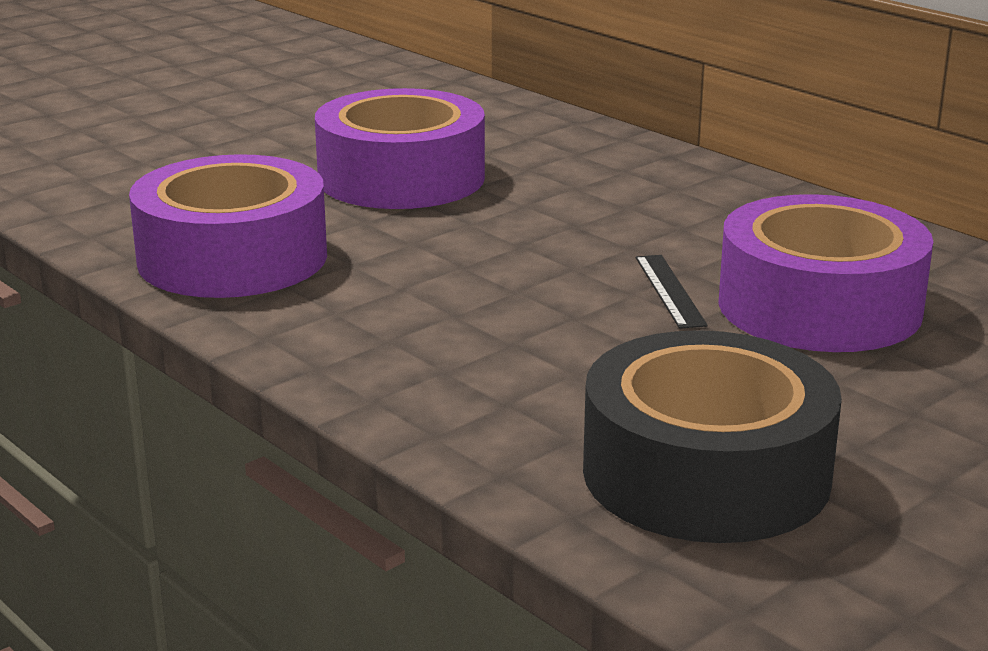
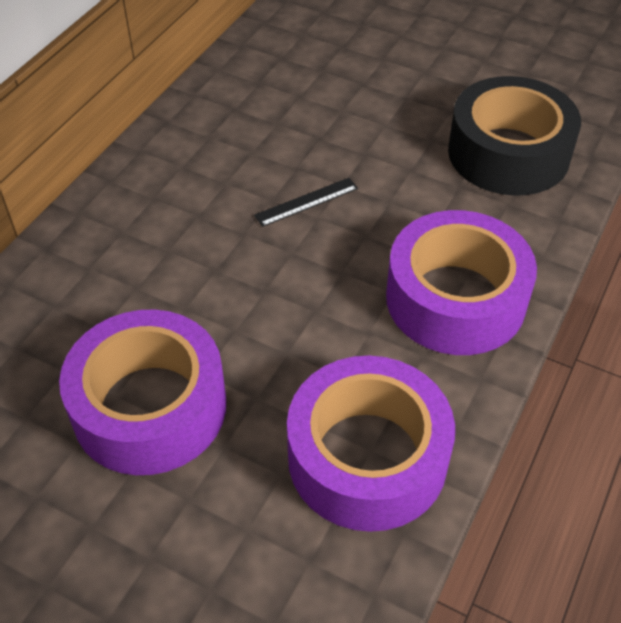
camera: 110 degrees left, 25 degrees up
purple tape [718,194,933,352] -> purple tape moved to [386,210,537,355]

